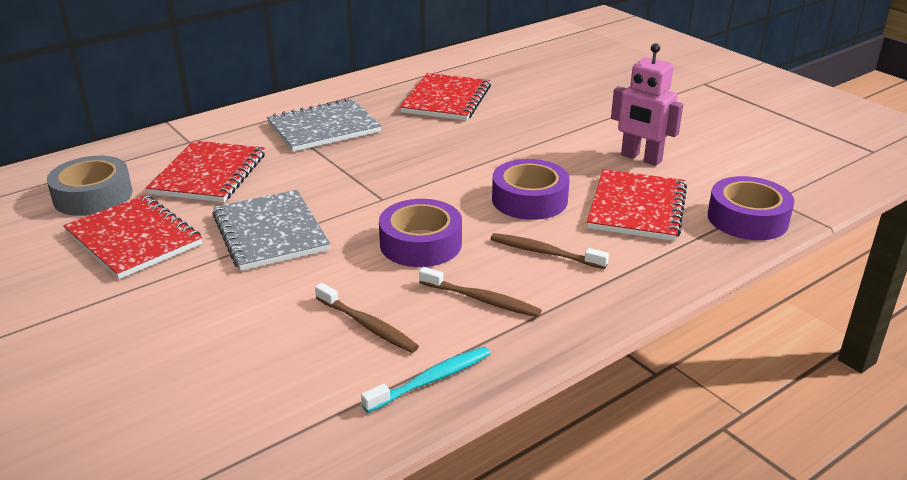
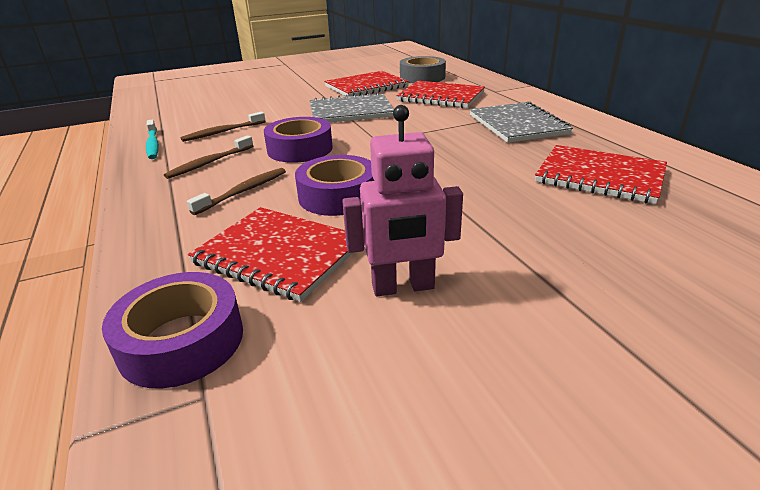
camera: 105 degrees right, 0 degrees up
pink robot [611,43,683,166] -> pink robot turned 150 degrees counterclockwise [342,105,463,296]

